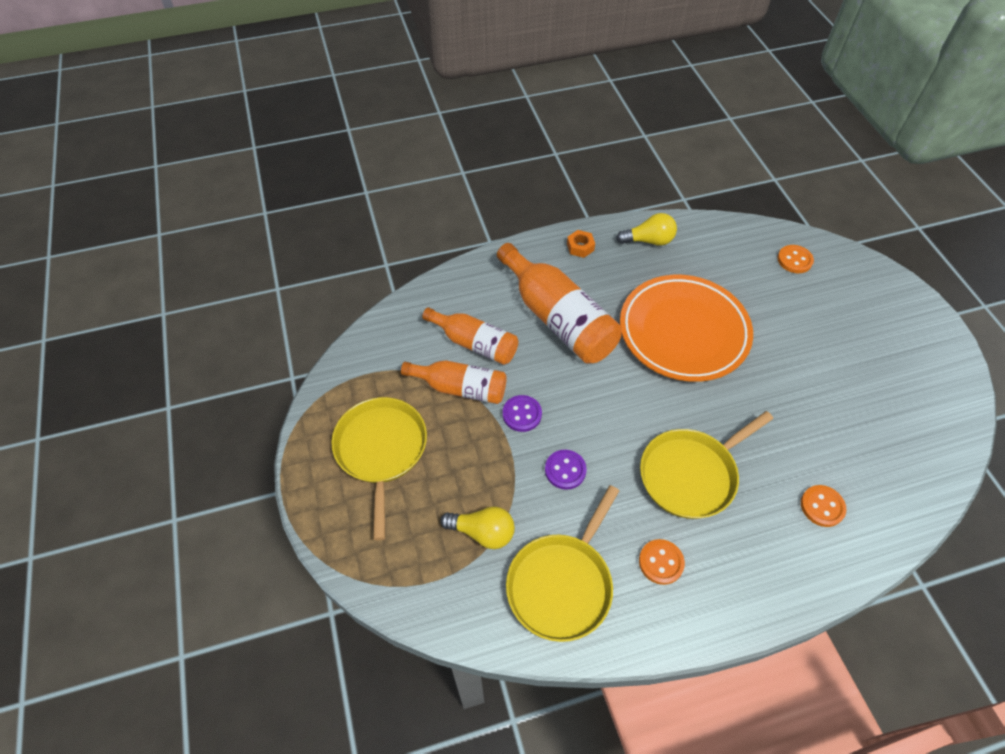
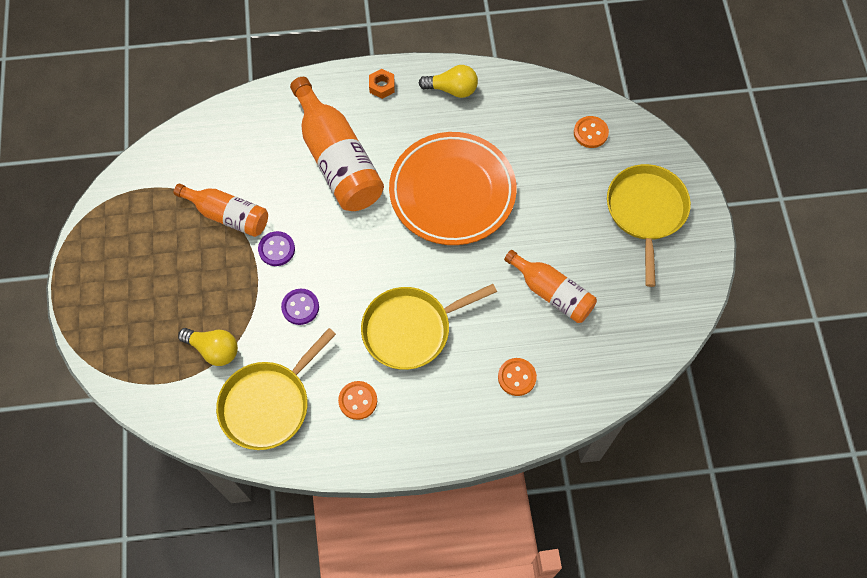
camera: 10 degrees right, 10 degrees up
yellow pan [331,397,427,540] -> yellow pan moved to [607,164,691,287]
orange bottle [422,307,518,365] -> orange bottle moved to [504,250,597,323]

